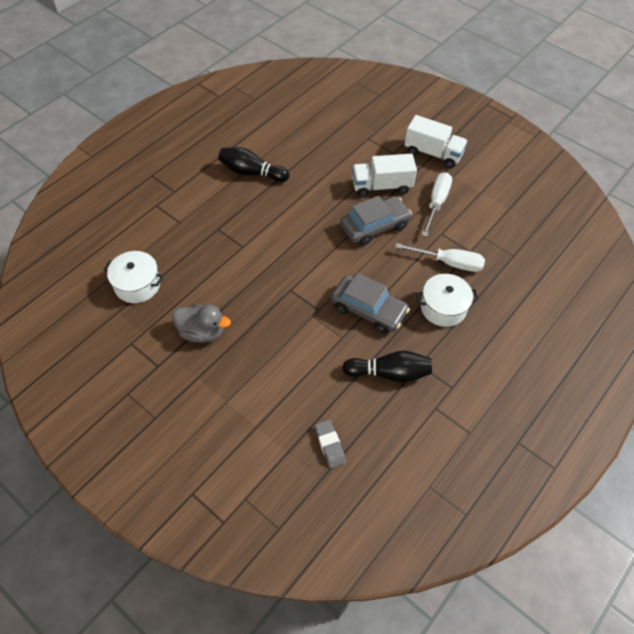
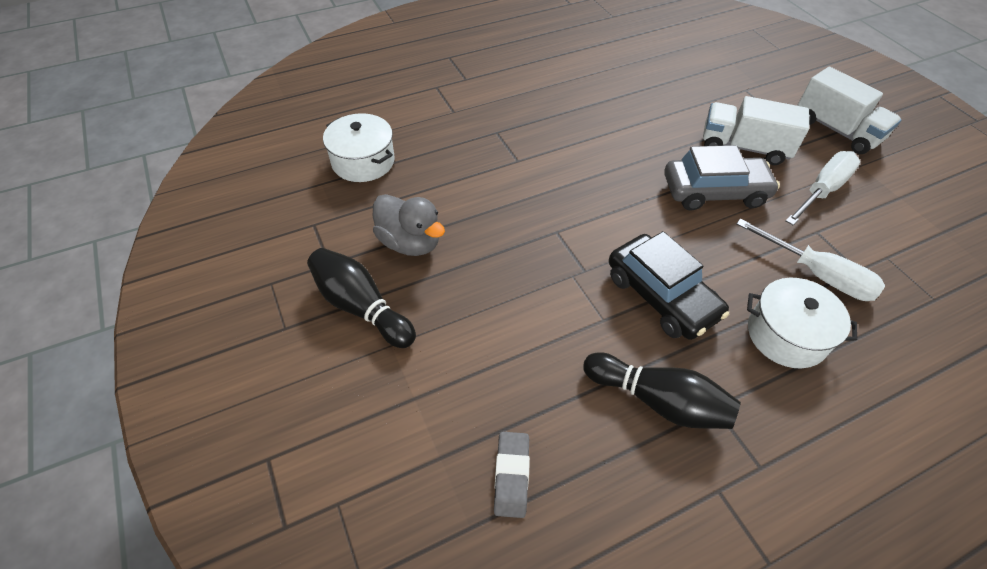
camera: 25 degrees right, 5 degrees down
black bowling pin [218,147,289,182] -> black bowling pin moved to [307,248,416,348]
grey car [331,273,410,334] -> black car [609,231,729,340]

